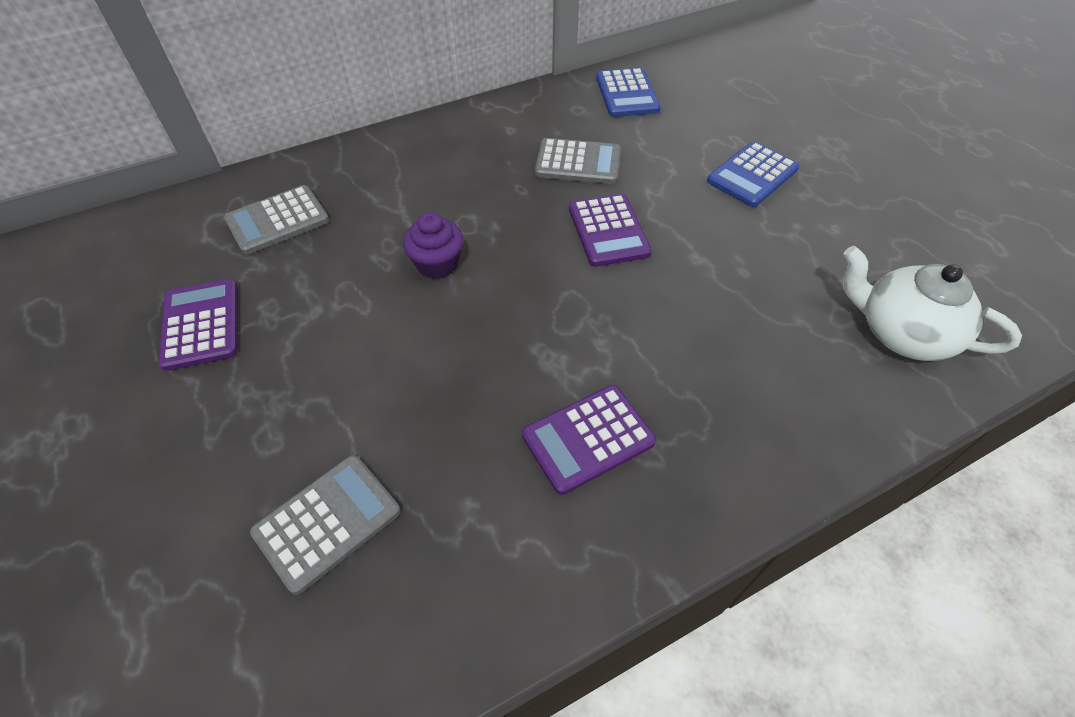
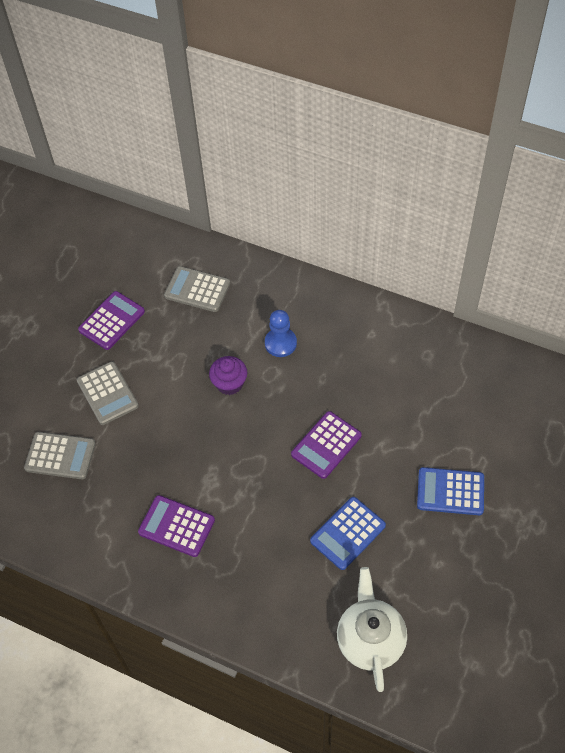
camera: 55 degrees right, 5 degrees up
grey calculator [535,138,621,184] -> grey calculator moved to [77,361,139,425]
blue calculator [596,68,661,117] -> blue calculator moved to [310,497,386,570]
none -> blue pawn [265,310,297,357]

